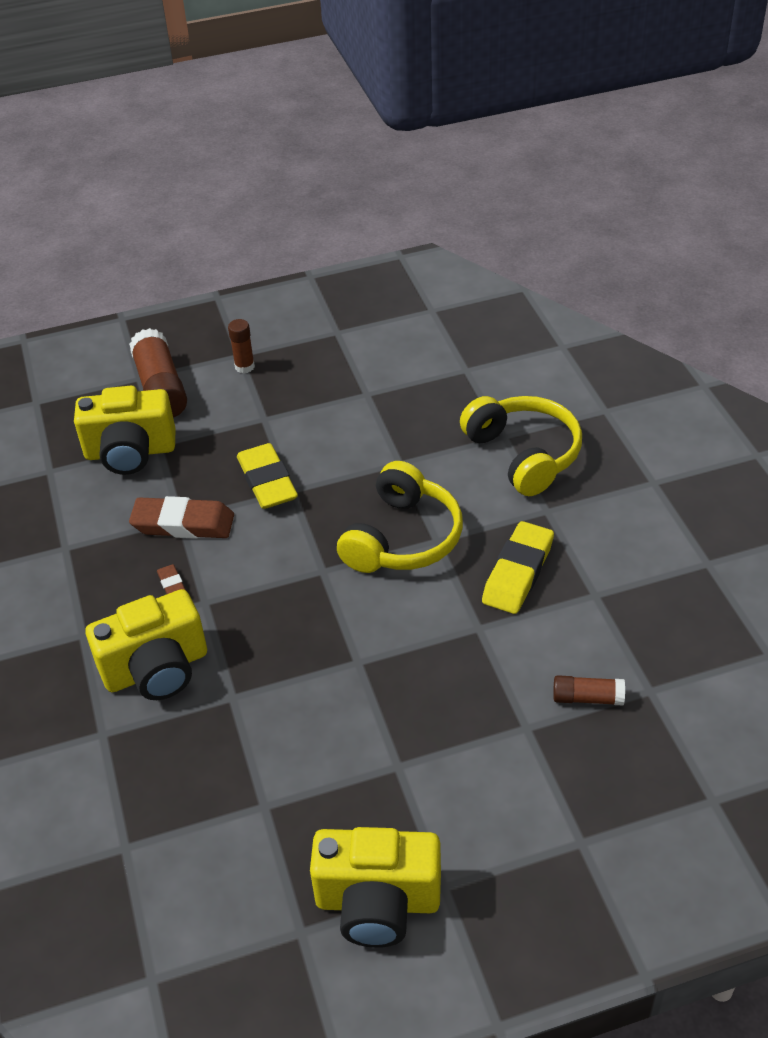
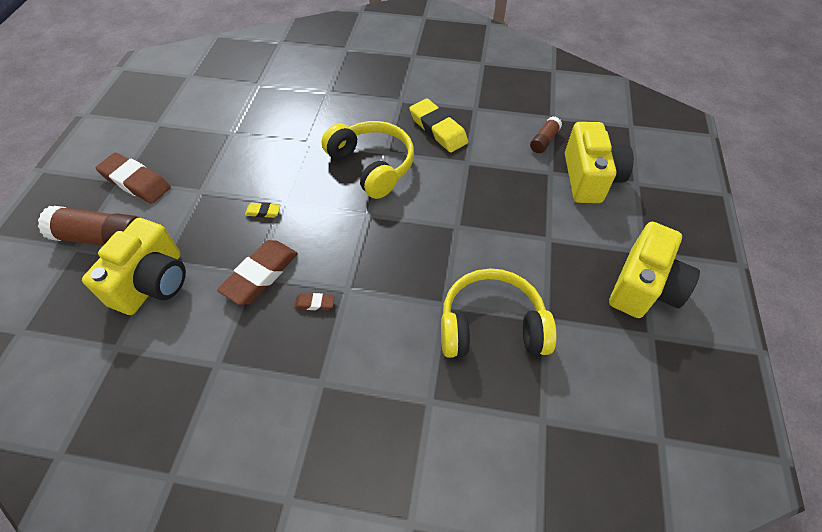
camera: 65 degrees left, 10 degrees up
yellow camera [86,589,207,700] -> yellow camera moved to [565,122,634,203]
brown glue stick [228,319,255,373] -> brown eraser [96,153,171,204]
yellow eraser [237,443,298,509] -> yellow eraser [245,203,280,218], size x0.46
yellow headphones [460,396,582,496] -> yellow headphones moved to [441,268,557,358]

